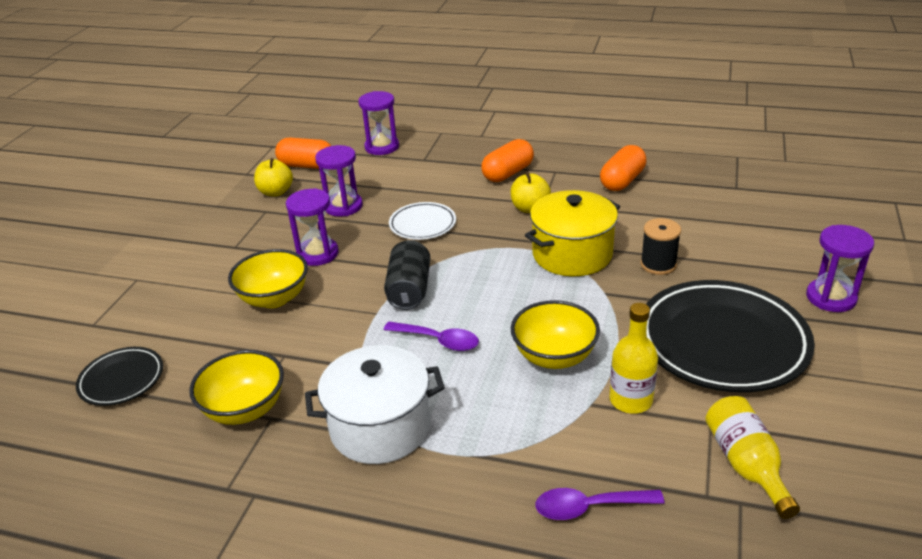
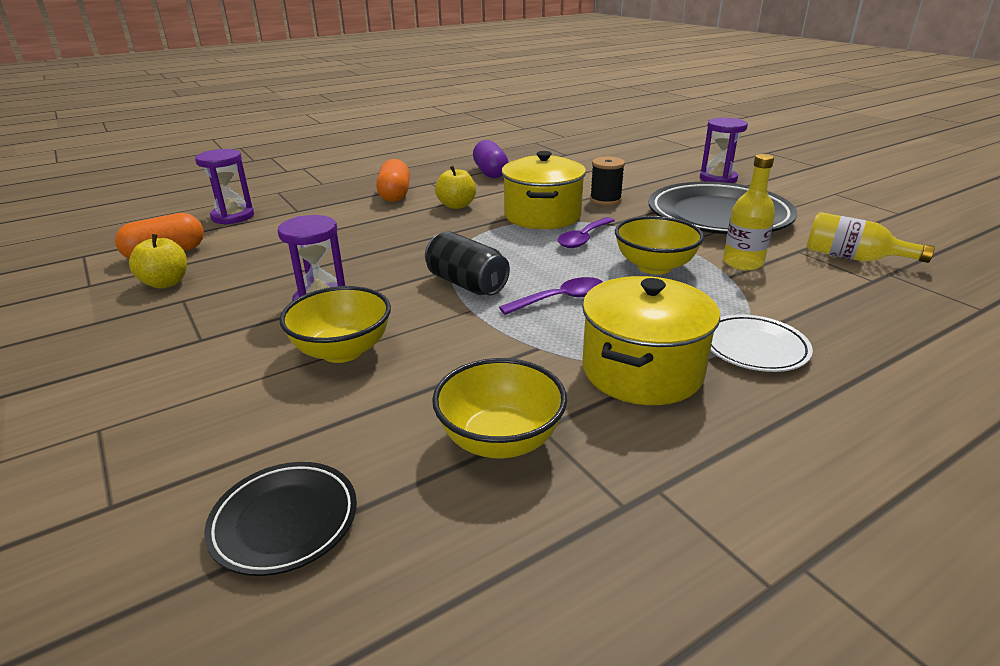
camera: 50 degrees left, 5 degrees down
white pot [305,345,445,464] -> yellow pot [582,276,720,405]
purple hourglass [315,145,363,216] -> none
white plate [389,202,456,240] -> white plate moved to [710,314,813,372]
purple spoon [535,488,664,520] -> purple spoon moved to [557,217,615,248]
orange capsule [600,145,647,191] -> purple capsule [473,140,509,178]

